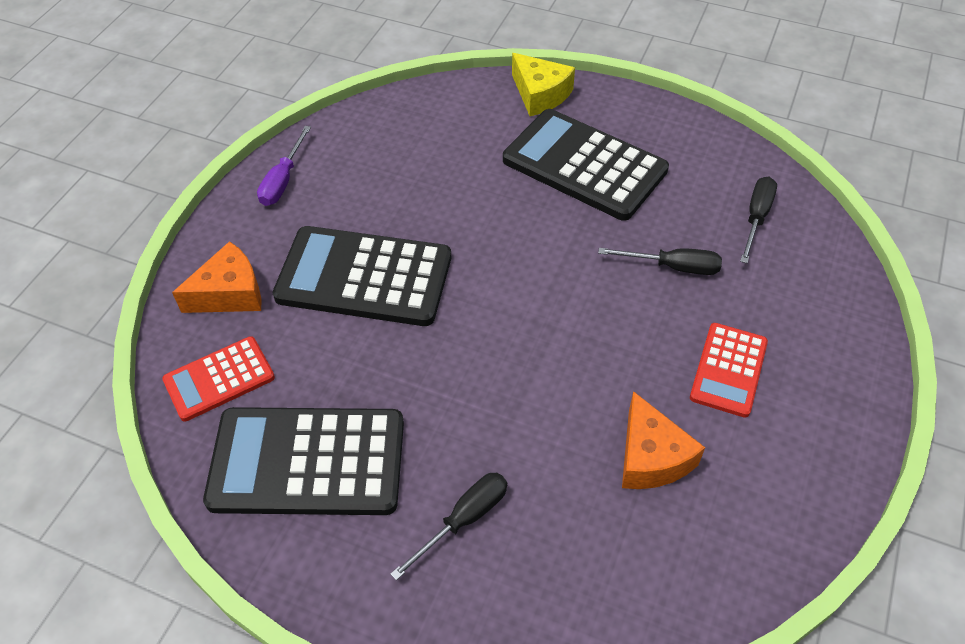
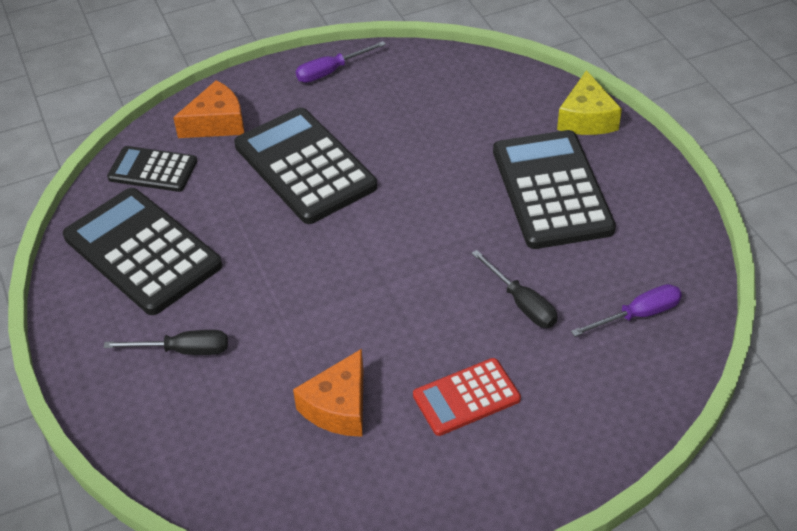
camera: 45 degrees right, 5 degrees down
red calculator [162,336,275,422] -> black calculator [107,146,197,192]
orange cheese [172,241,262,313] -> orange cheese turned 45 degrees counterclockwise [173,80,244,138]
black screwdriver [740,177,777,263] -> purple screwdriver [571,284,682,337]

